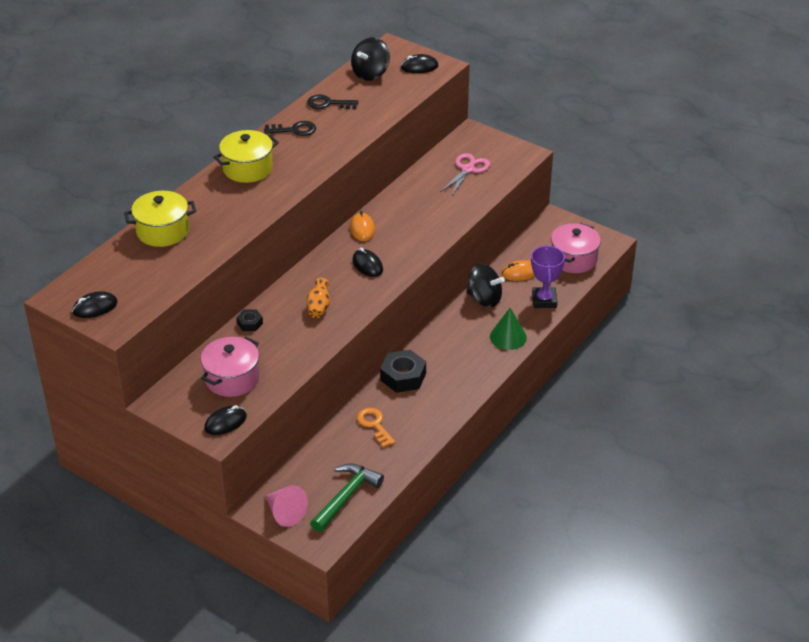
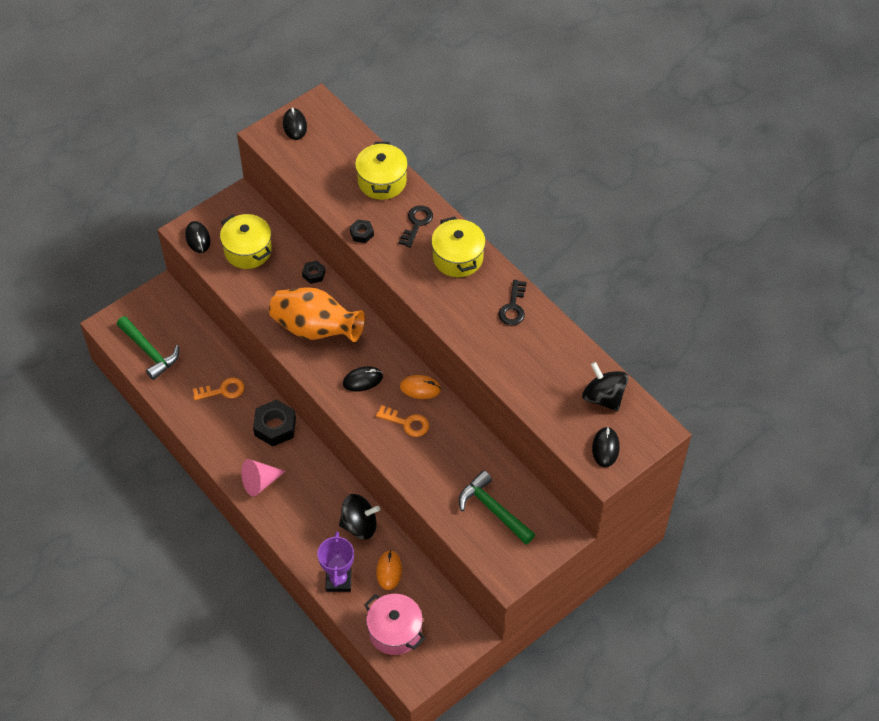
camera: 105 degrees right, 15 degrees up
pink pot [201,337,259,397] -> yellow pot [220,214,272,269]
pink cone [266,485,308,527] -> pink cone moved to [241,459,286,496]
orange vase [306,278,330,318] -> orange vase [269,287,365,342], size x2.30
black key [307,95,358,109] -> black key moved to [399,205,433,248]
pink scissors [441,153,490,195] -> green hammer [459,470,535,544]
black spinning top [467,264,505,308] -> black spinning top turned 135 degrees counterclockwise [339,494,380,539]
green cone [490,308,527,350] -> none
purple trophy [531,245,565,308] -> purple trophy turned 75 degrees clockwise [317,531,354,592]
none -> black nut [350,219,374,243]
none -> orange key [376,405,429,437]

